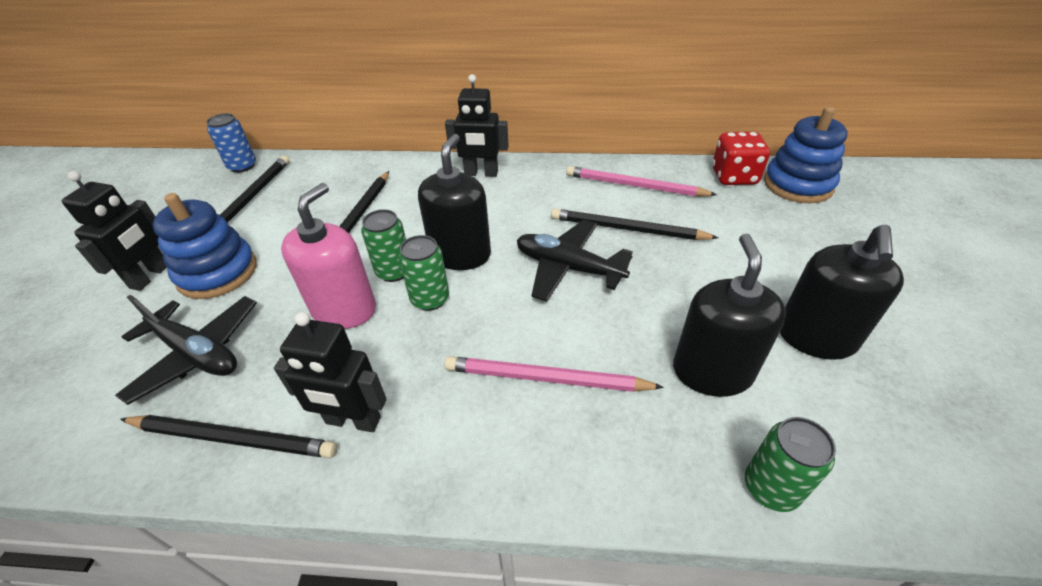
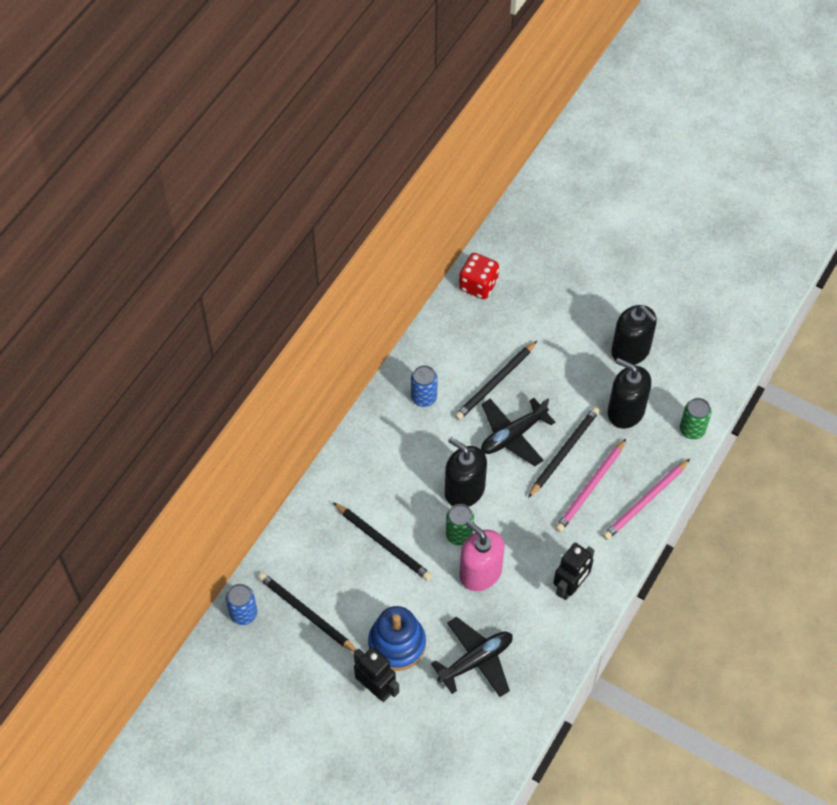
camera: 65 degrees left, 15 degrees up
black pencil [120,415,337,458] -> black pencil moved to [528,407,600,498]
green can [399,235,449,311] -> none
black robot [445,74,509,177] -> none
pink pencil [566,166,717,197] -> pink pencil moved to [603,459,690,540]
blue stacking toy [764,107,848,203] -> none
none -> blue can [411,365,438,407]

